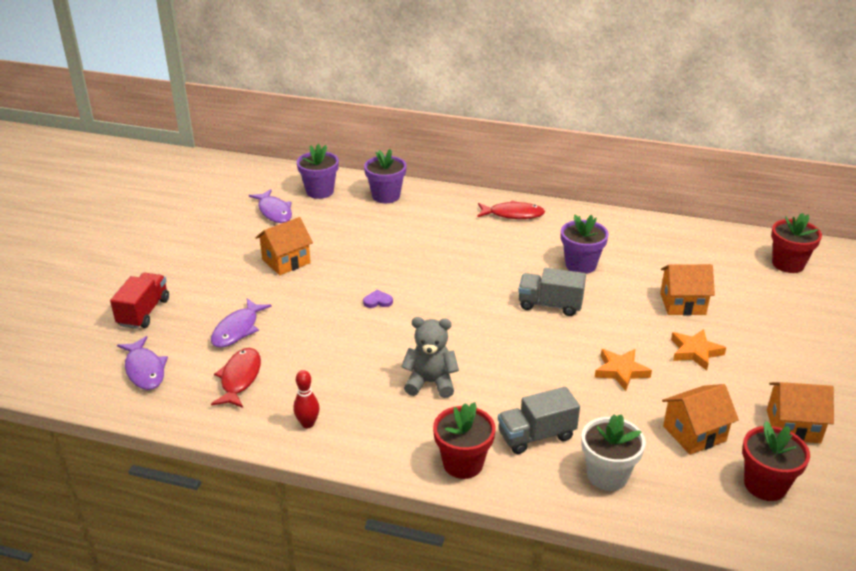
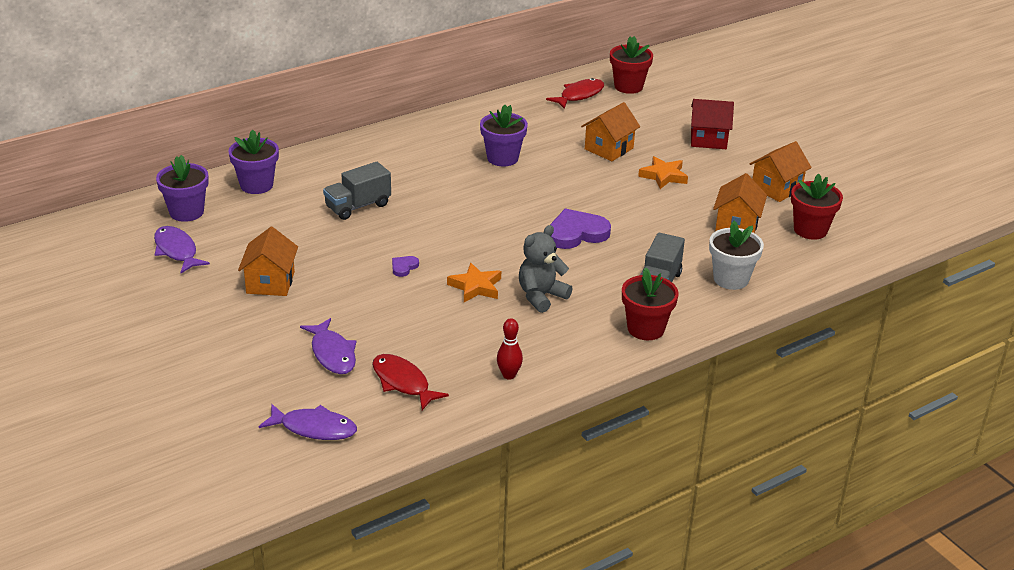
camera: 50 degrees left, 0 degrees up
red truck [110,273,169,329] -> none
purple fish [249,189,292,223] -> purple fish turned 135 degrees counterclockwise [154,226,210,273]
red fish [477,200,545,219] -> red fish moved to [546,78,604,109]
grey truck [518,268,586,316] -> grey truck moved to [323,162,391,220]
orange star [595,349,652,391] -> orange star moved to [447,263,501,302]
none -> purple heart [550,209,611,249]
none -> red house [691,99,734,149]

